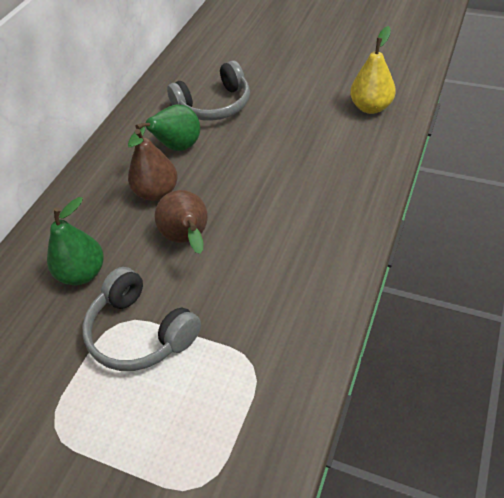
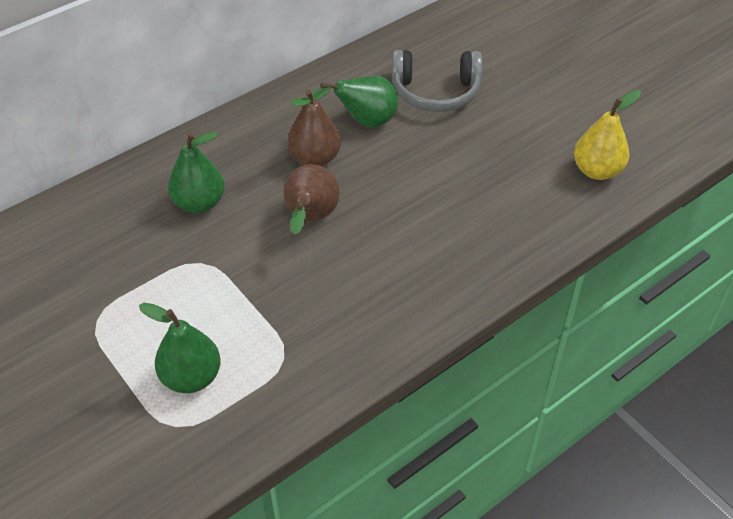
camera: 25 degrees right, 0 degrees up
grey headphones [82,267,201,371] -> none
none -> green pear [139,303,221,393]

